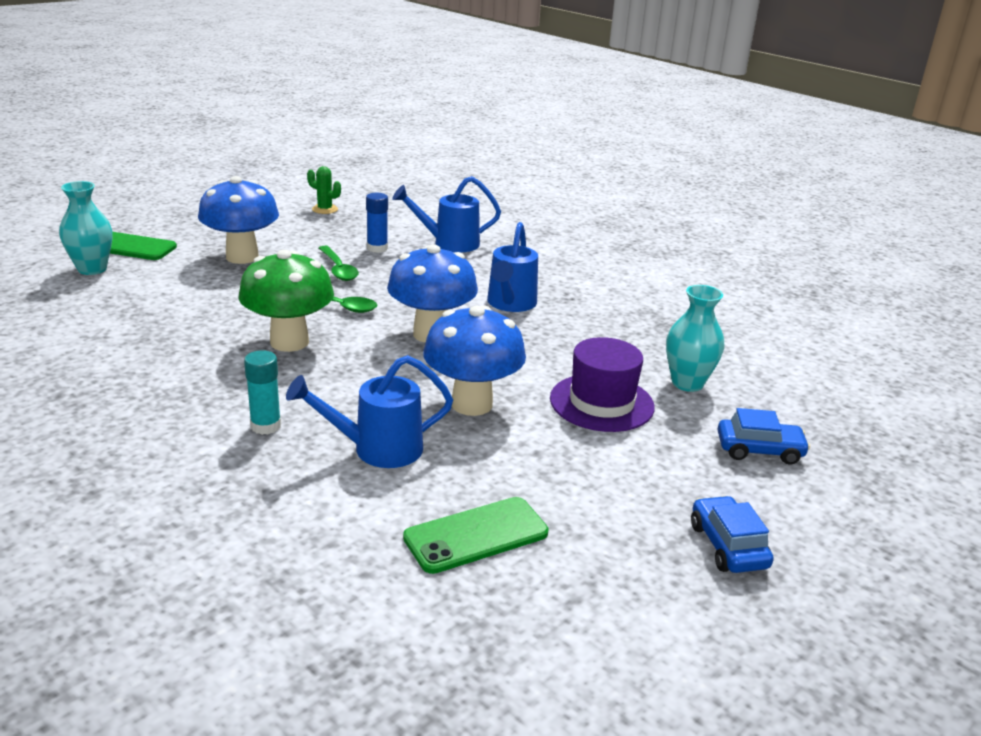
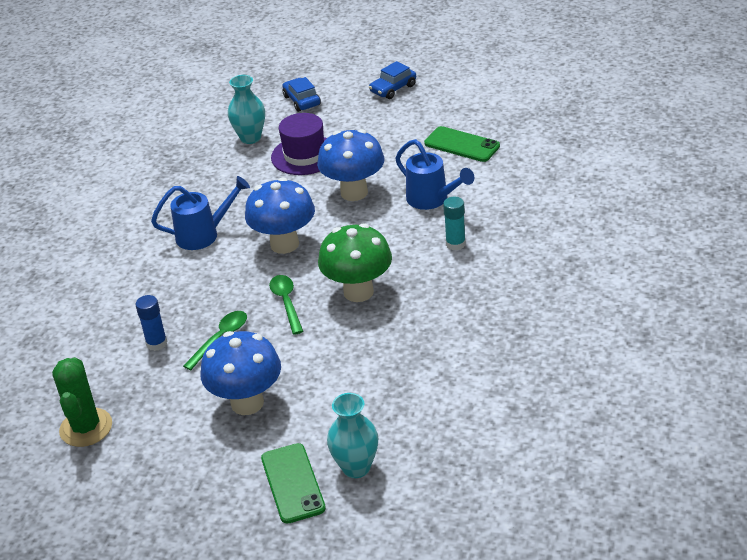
camera: 115 degrees left, 10 degrees up
green cactus [307,166,341,214] -> green cactus [52,357,112,447], size x1.74
blue watering can [392,176,501,252] -> none

